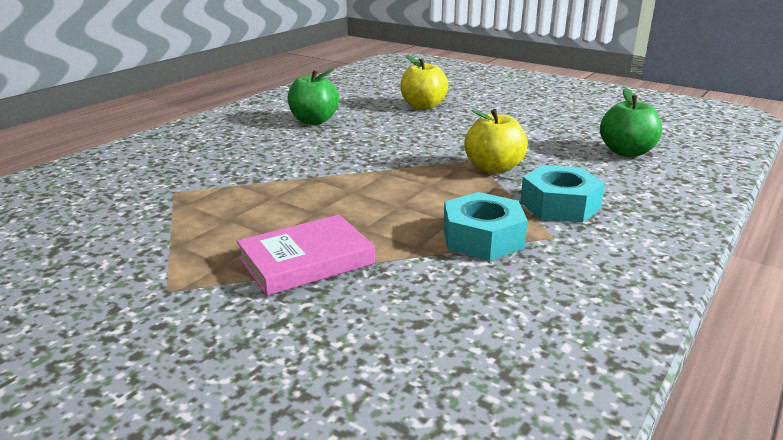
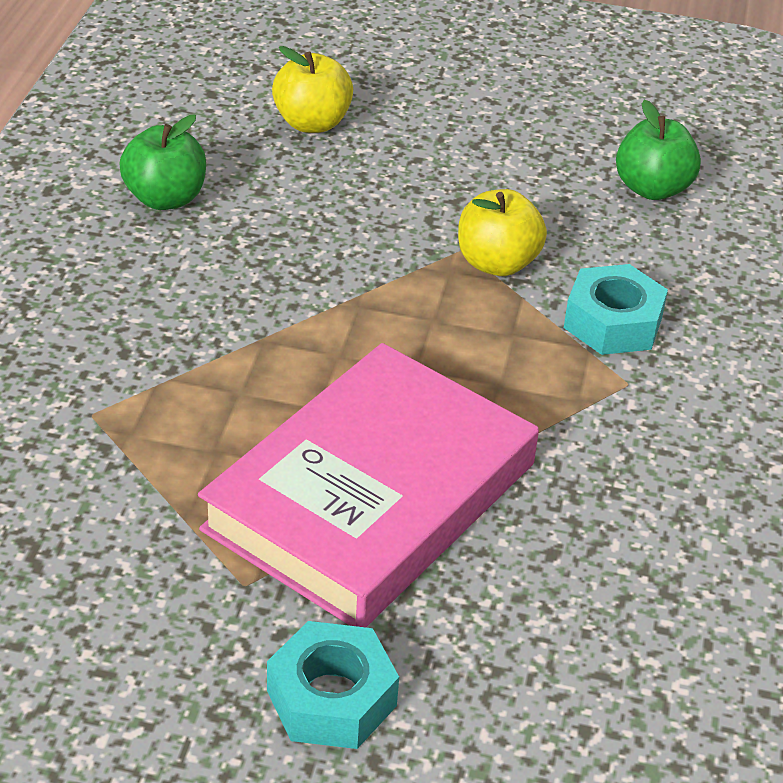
camera: 25 degrees left, 15 degrees up
pink book [237,215,375,296] -> pink book [198,343,539,627], size x2.01
turquoise nut [443,192,528,261] -> turquoise nut moved to [267,621,399,749]

